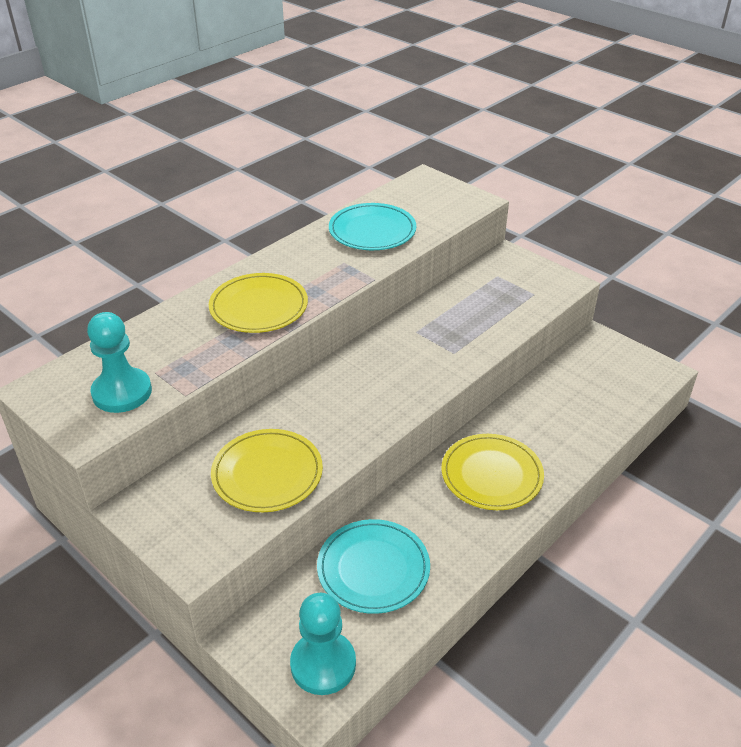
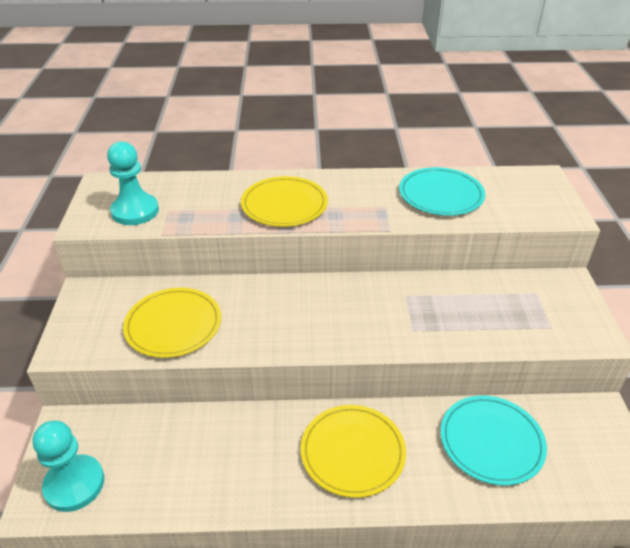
camera: 45 degrees right, 0 degrees up
turquoise plate [317,519,430,614] -> turquoise plate moved to [441,396,547,486]

